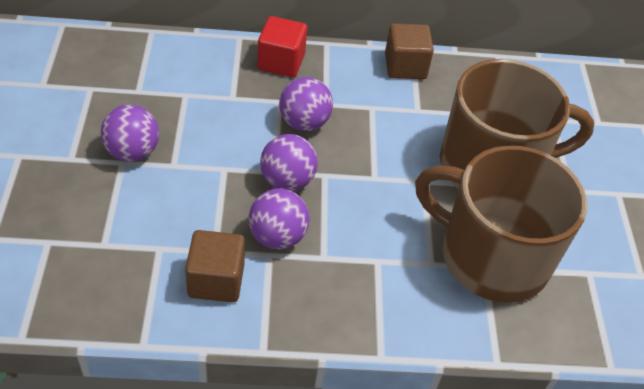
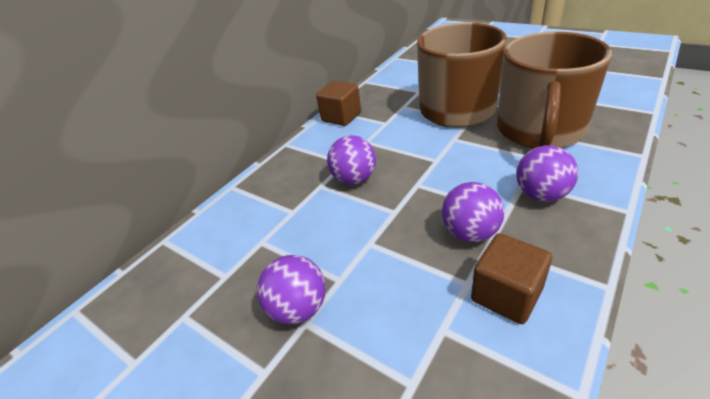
camera: 45 degrees left, 10 degrees down
red cube [257,16,307,77] -> none
purple ball [260,134,318,191] -> purple ball moved to [516,145,578,202]
brown mug [415,145,587,302] -> brown mug turned 45 degrees counterclockwise [497,32,612,149]

